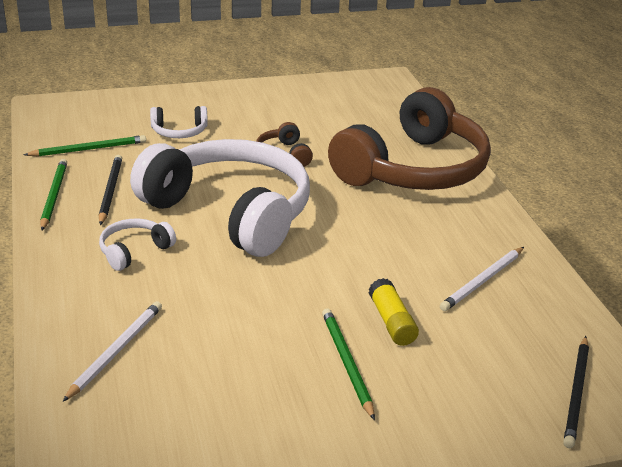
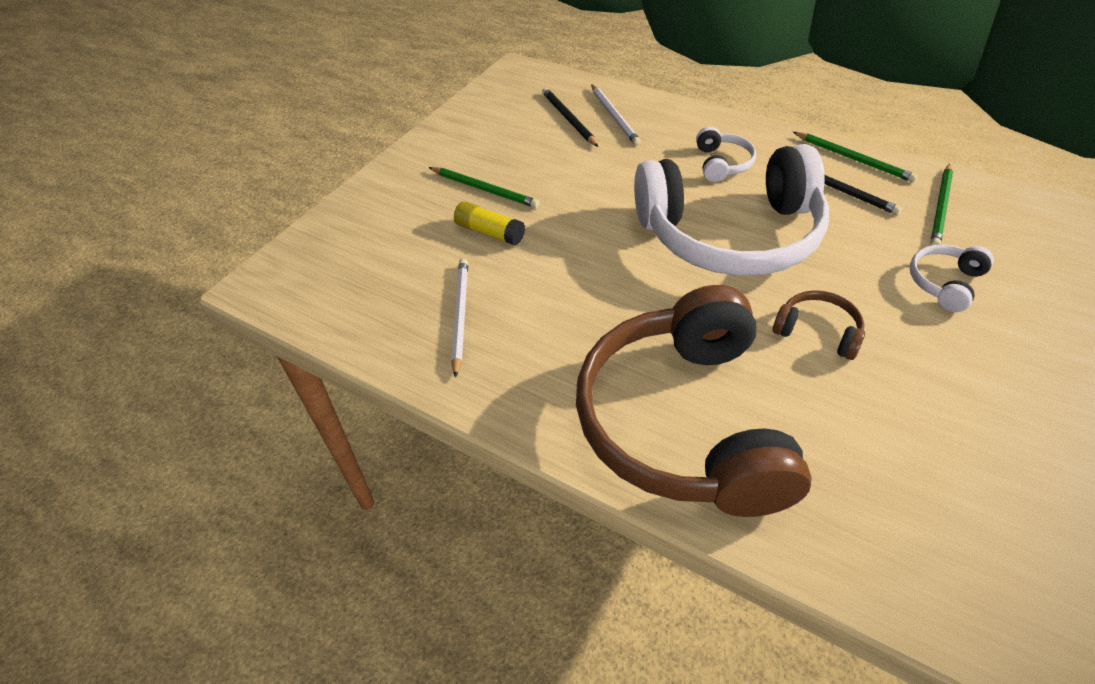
camera: 140 degrees right, 15 degrees up
black pencil [563,336,589,448] -> black pencil moved to [542,88,598,147]

